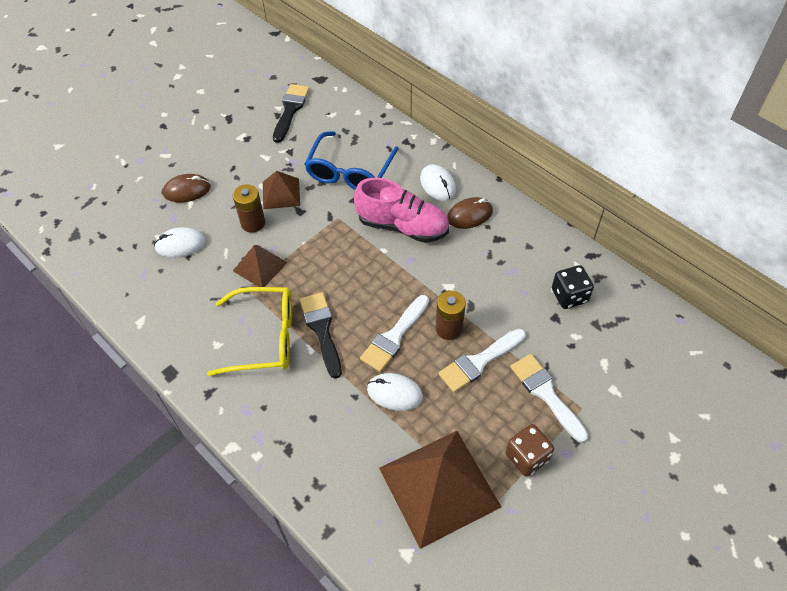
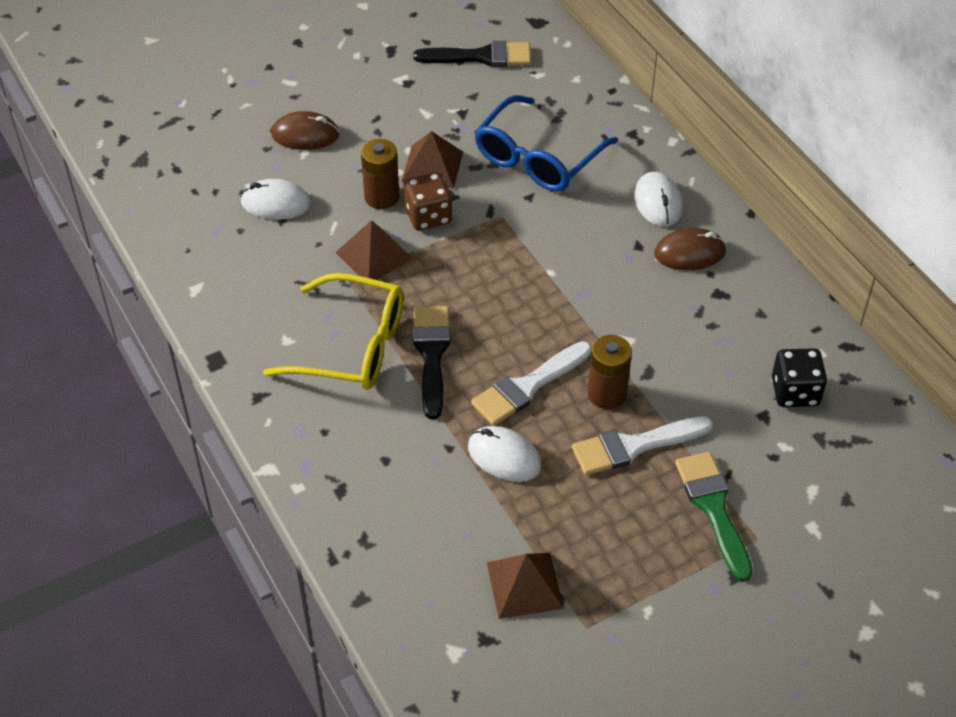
camera: 15 degrees right, 5 degrees down
black brush [273,84,310,143] -> black brush turned 60 degrees clockwise [413,41,531,67]
pink shoe [354,178,449,243] -> none
brown pyramid [379,431,501,549] -> brown pyramid [487,553,564,619], size x0.52
brown dice [505,424,554,477] -> brown dice moved to [403,172,452,231]
white brush [510,354,588,443] -> green brush [675,452,753,582]

